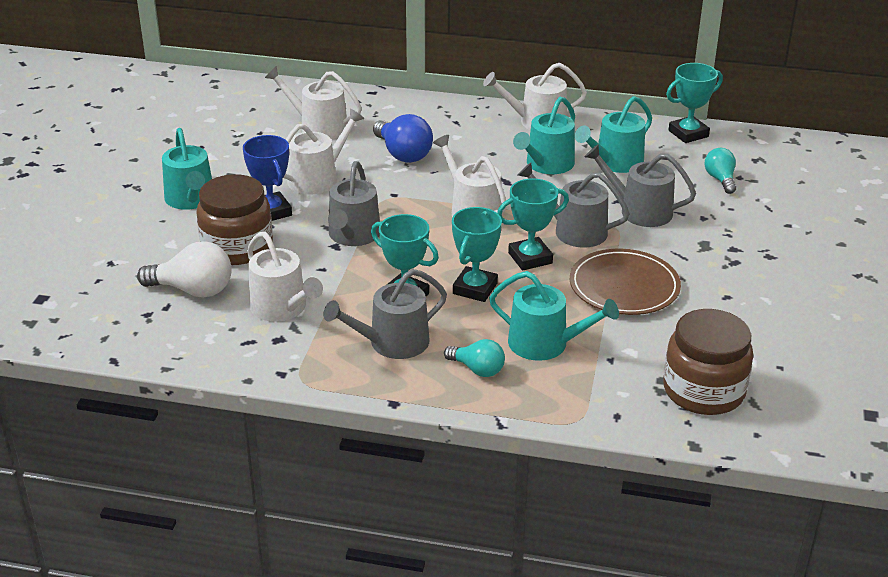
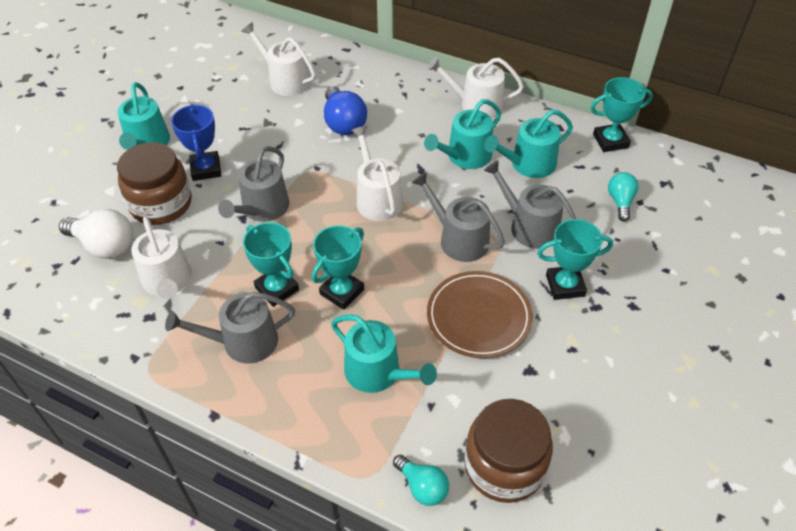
camera: 15 degrees right, 15 degrees up
white watering can [284,108,364,195] -> none
turquoise light bulb [444,339,505,377] -> turquoise light bulb moved to [393,454,449,506]
turquoise trophy [497,179,569,271] -> turquoise trophy moved to [537,219,613,300]

